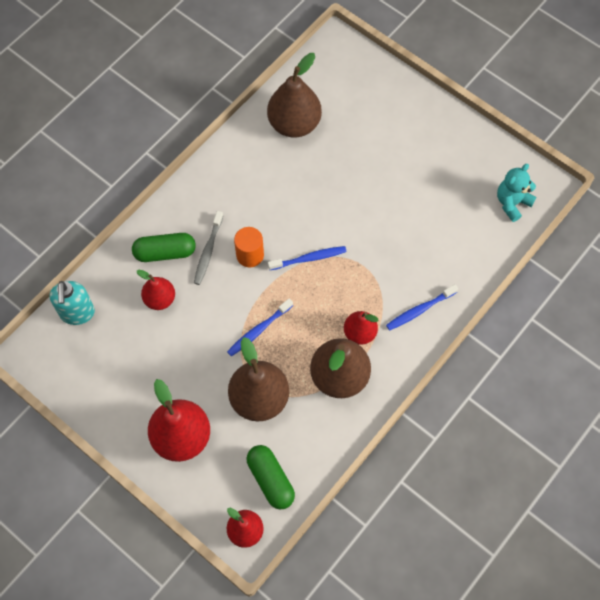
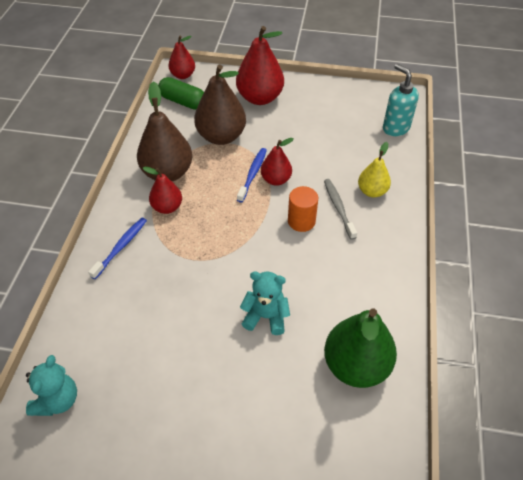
camera: 150 degrees right, 15 degrees down
green capsule [132,233,196,262] -> yellow pear [358,142,391,197]
red pear [137,270,175,310] -> red pear moved to [261,138,294,186]
brown pear [267,53,322,138] -> green pear [324,308,397,388]
blue toothbrush [268,246,346,270] -> none
none -> turquoise teddy bear [240,272,290,335]

